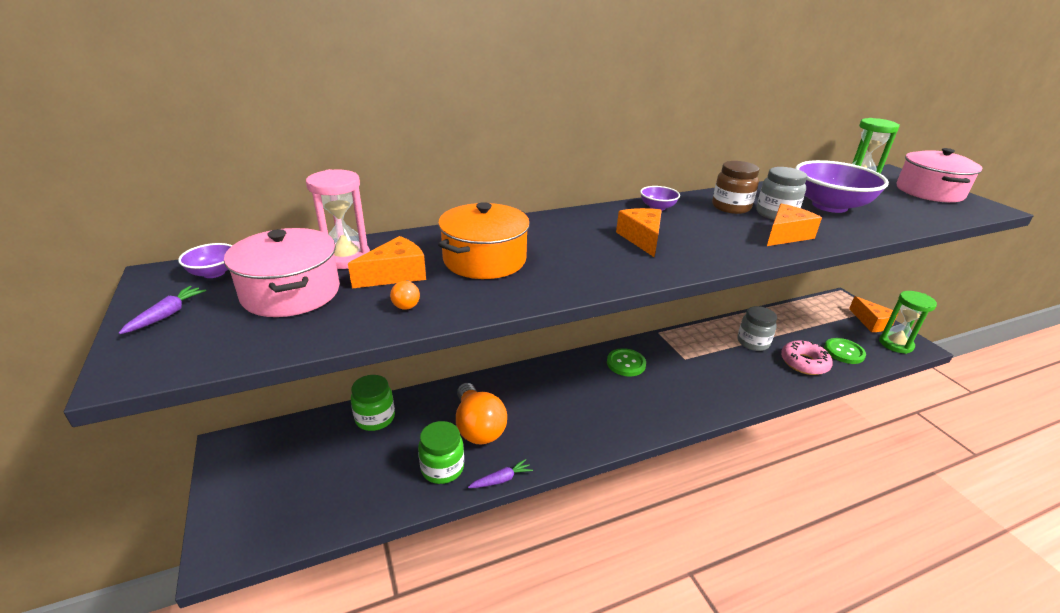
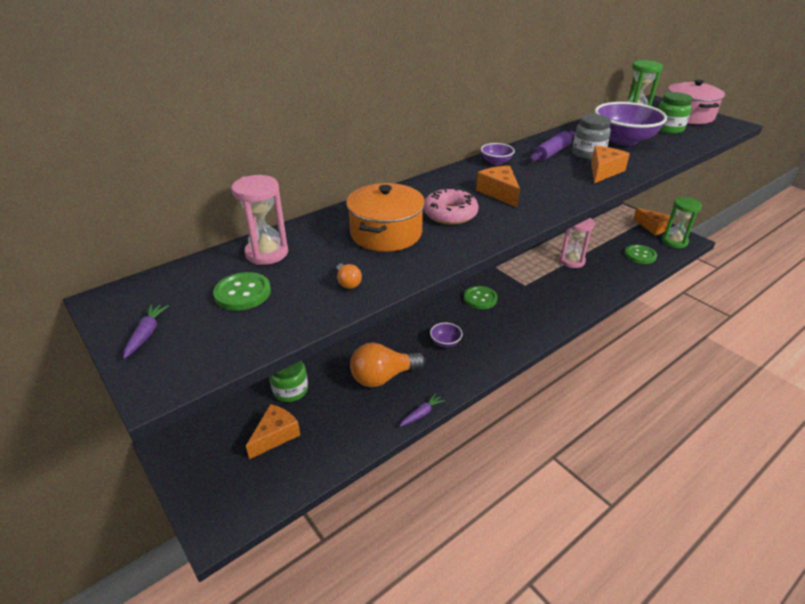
camera: 15 degrees left, 5 degrees up
purple bowl [178,243,233,278] -> purple bowl moved to [430,323,463,347]
pink pot [224,228,340,317] -> green button [213,272,271,311]
orange cheese [348,236,426,288] -> orange cheese moved to [246,404,300,459]
green jar [418,421,464,484] -> green jar moved to [658,92,693,134]
orange light bulb [456,383,507,444] -> orange light bulb turned 105 degrees clockwise [350,343,425,387]
brown jar [712,161,759,214] -> purple rolling pin [529,131,575,162]
grey jar [737,306,777,351] -> pink hourglass [559,218,595,268]
pink donut [781,340,833,375] -> pink donut moved to [423,188,479,225]

